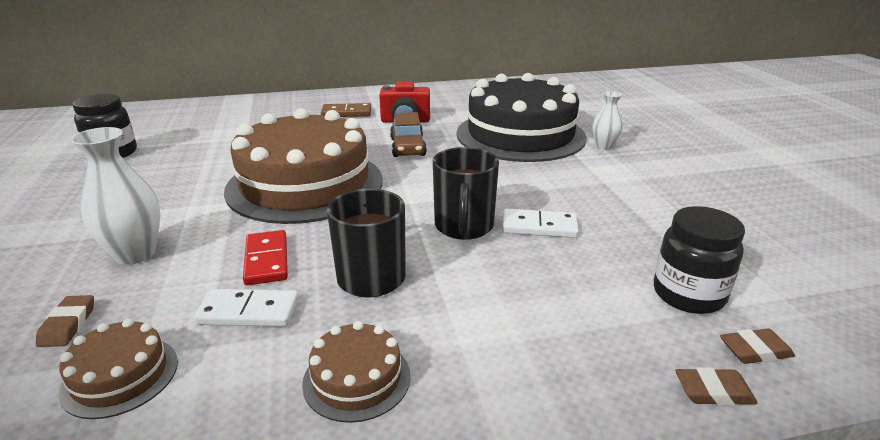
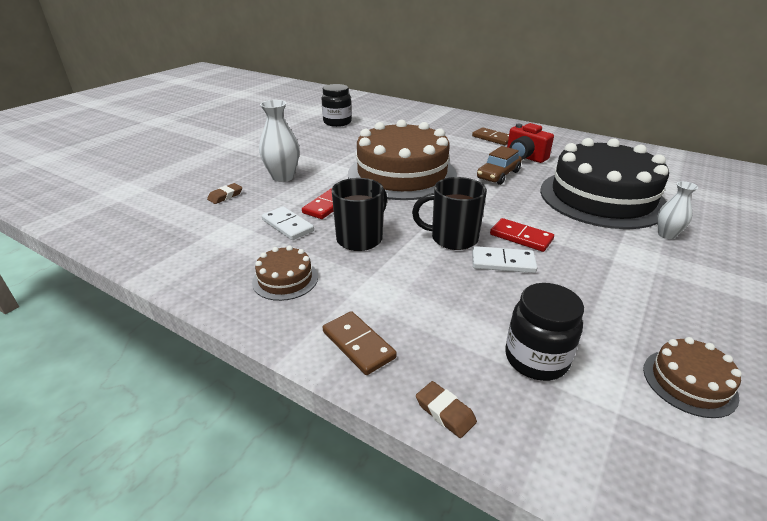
camera: 45 degrees right, 5 degrees up
brown cake [59,318,178,419] -> brown cake moved to [643,337,742,418]
black mug [433,147,499,240] -> black mug turned 45 degrees clockwise [412,177,487,250]
white domino [502,208,579,238] -> white domino turned 45 degrees counterclockwise [472,246,537,273]
brown eraser [720,328,795,364] -> none
none -> brown domino [322,311,397,375]
none -> red domino [490,218,554,252]

